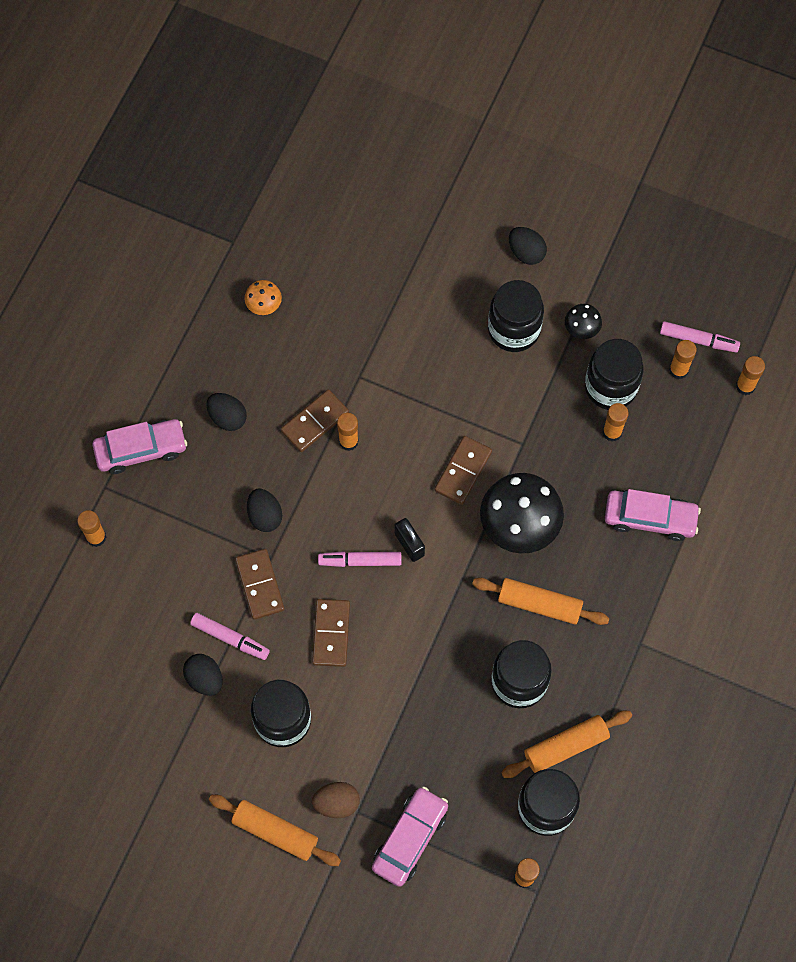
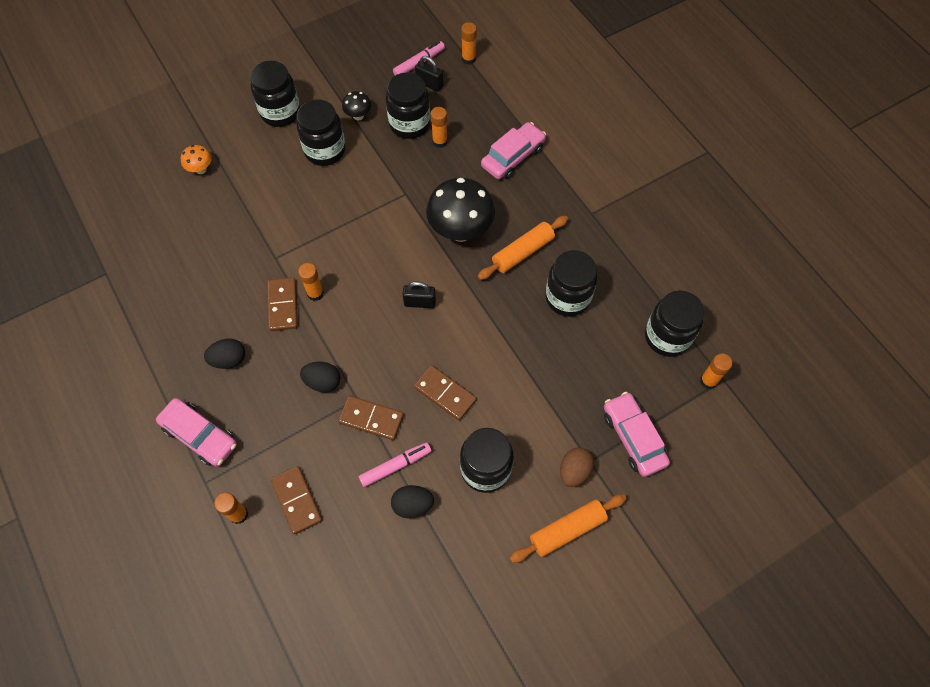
camera: 55 degrees left, 5 degrees down
pink car [92,419,187,474] -> pink car turned 105 degrees clockwise [156,398,237,467]
orange mushroom [244,280,282,315] -> orange mushroom moved to [181,145,212,174]
pink marker [318,551,401,567] -> none
brown domino [435,436,492,505] -> brown domino moved to [271,466,322,535]
orange rolling pin [501,711,632,778] -> none
black egg [509,227,547,265] -> black jar [250,61,300,127]
orange glue stick [669,340,697,379] -> black padlock [415,56,443,92]

